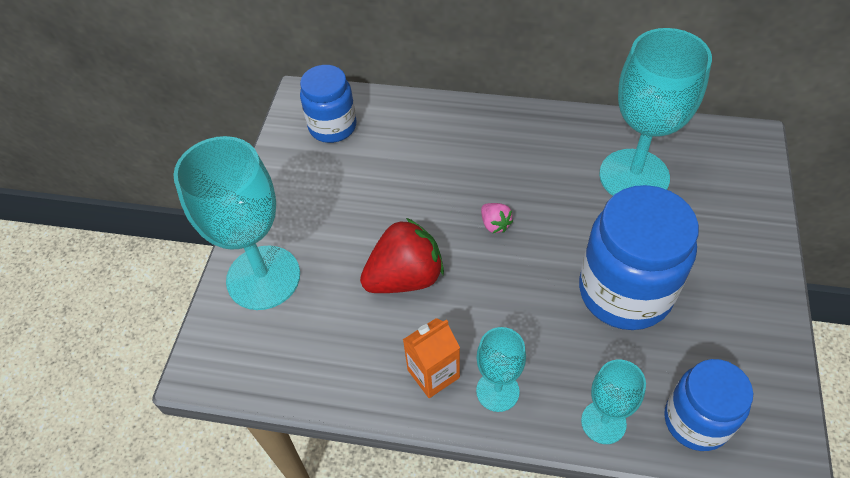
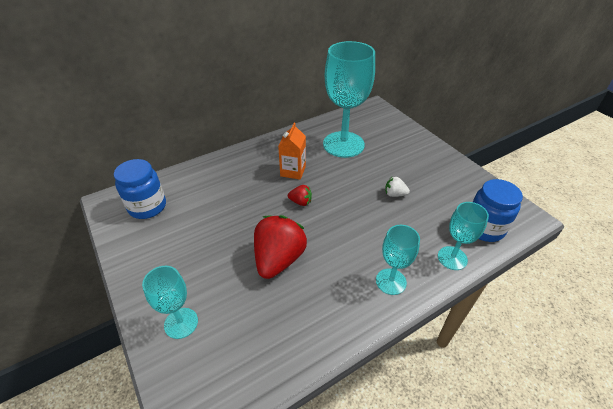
camera: 45 degrees left, 10 degrees down
turquoise goblet [173,136,300,310] -> turquoise goblet [142,266,198,339], size x0.52
orange carton [403,318,460,398] -> orange carton moved to [278,123,306,180]
pink strawberry [481,203,513,233] -> red strawberry [288,185,312,206]
blue jar [579,185,699,330] -> white strawberry [385,176,410,197]

